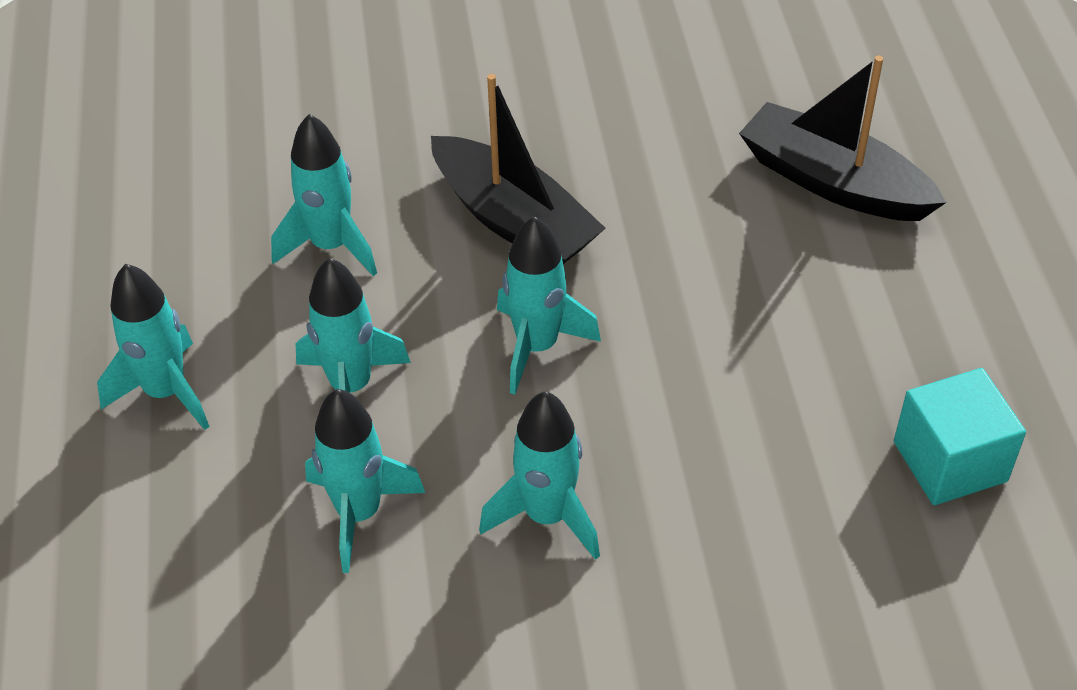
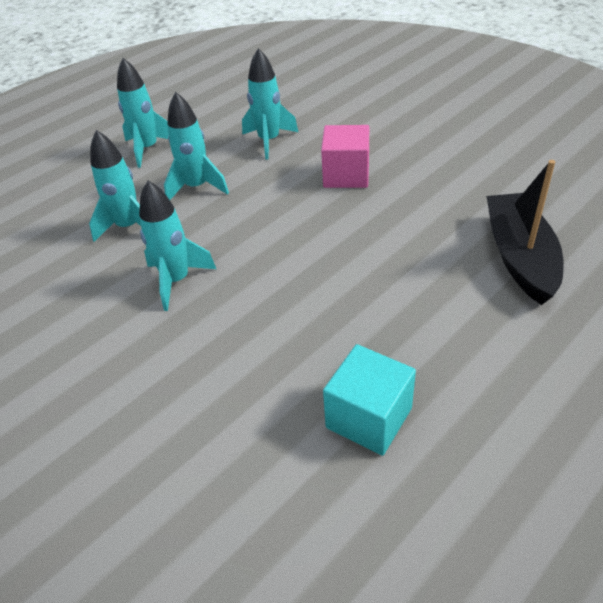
camera: 55 degrees right, 5 degrees down
black boat [431,74,605,264] -> pink cube [321,125,369,188]
turquoise rocket [497,216,601,395] -> none

